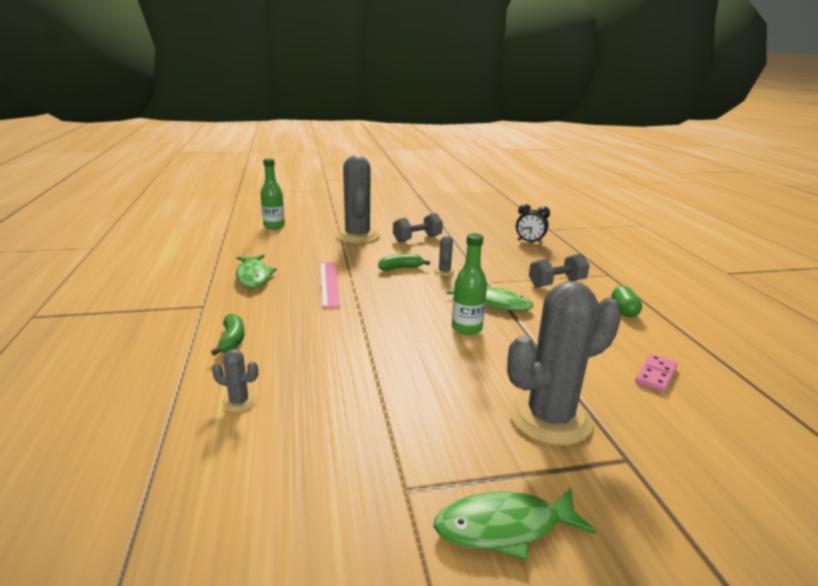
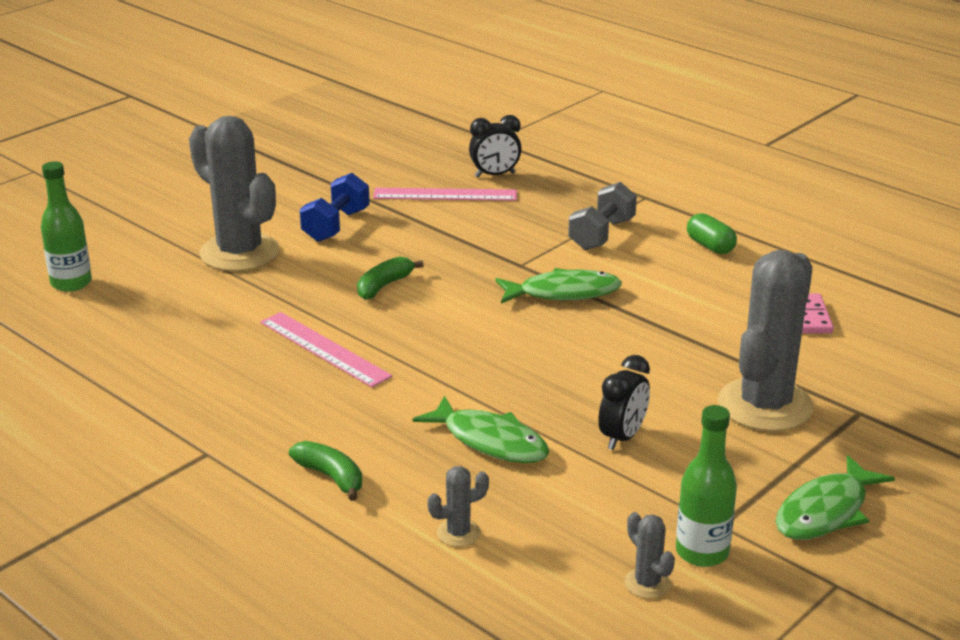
camera: 35 degrees left, 5 degrees up
green fish [236,254,277,288] -> green fish moved to [412,395,549,463]
grey dumbbell [393,213,443,242] -> blue dumbbell [300,173,370,242]
grey cactus [434,236,455,276] -> grey cactus moved to [625,512,675,599]
green bottle [452,233,487,335] -> green bottle moved to [676,405,737,567]
none -> pink ruler [373,188,517,201]
none -> black clock [598,355,650,450]

